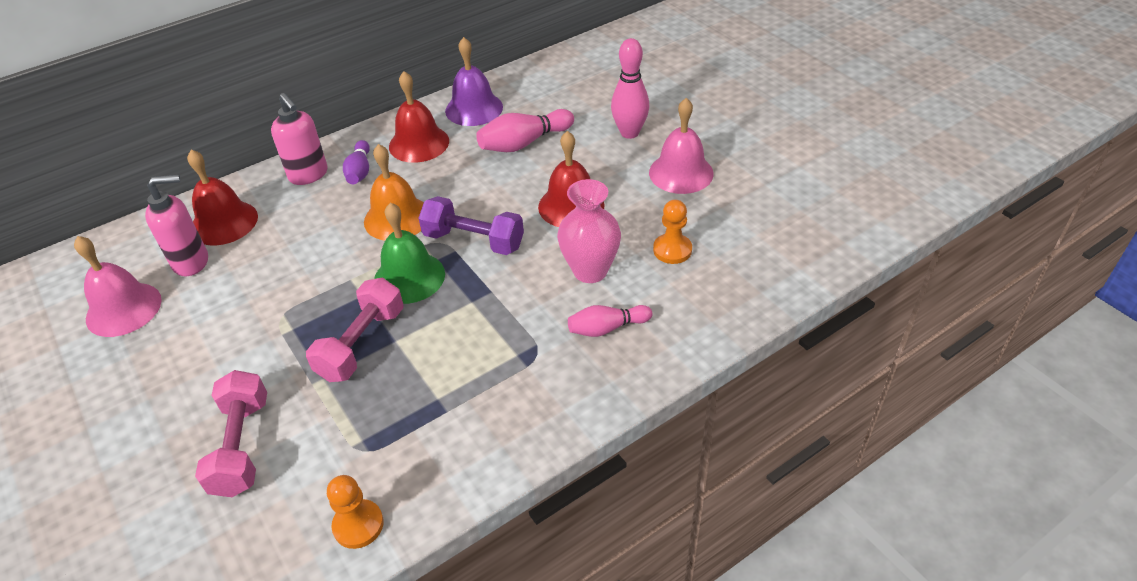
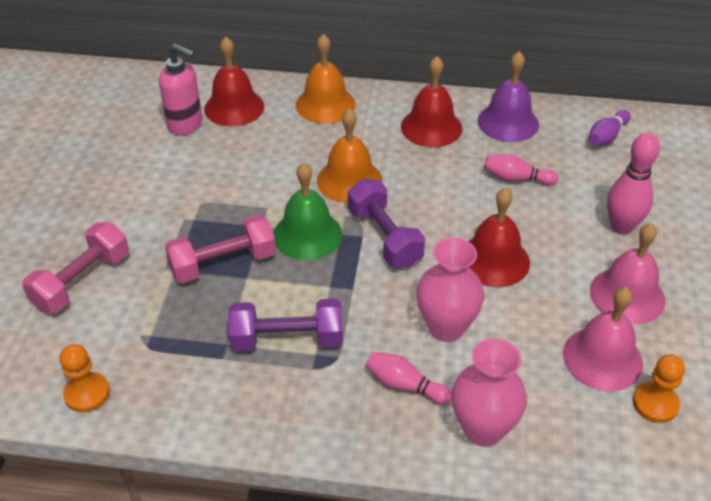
camera: 40 degrees right, 0 degrees up
pink bell [74,236,162,337] -> pink bell moved to [563,287,643,391]
pink soap dispenser [271,93,328,185] -> orange bell [296,34,355,124]
purple bowling pin [343,140,370,184] -> purple bowling pin moved to [588,110,631,146]
pink bowling pin [476,109,574,152] -> pink bowling pin [484,154,558,185], size x0.66
orange pawn [653,199,692,264] -> orange pawn moved to [633,354,685,423]
none -> purple dumbbell [228,299,343,351]
none -> pink vase [452,338,527,447]

